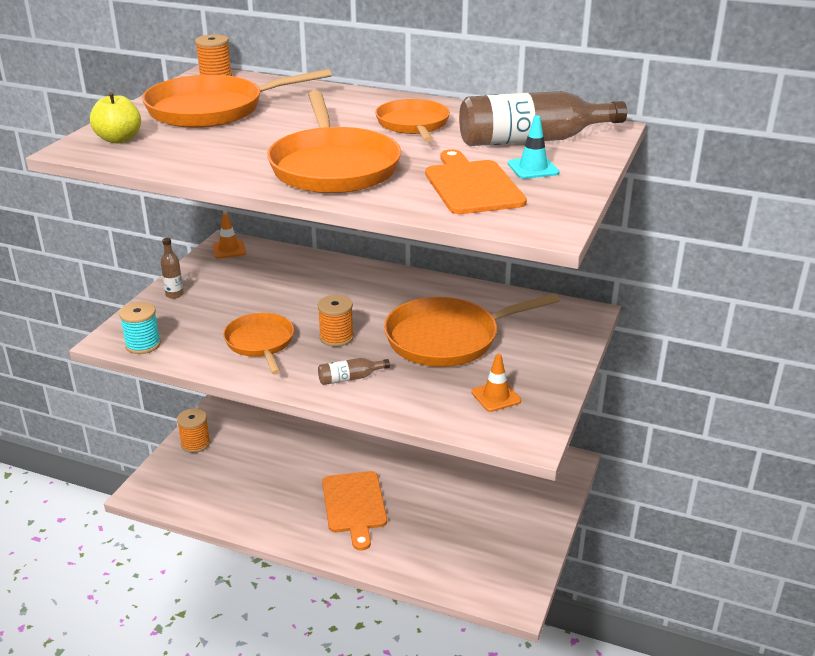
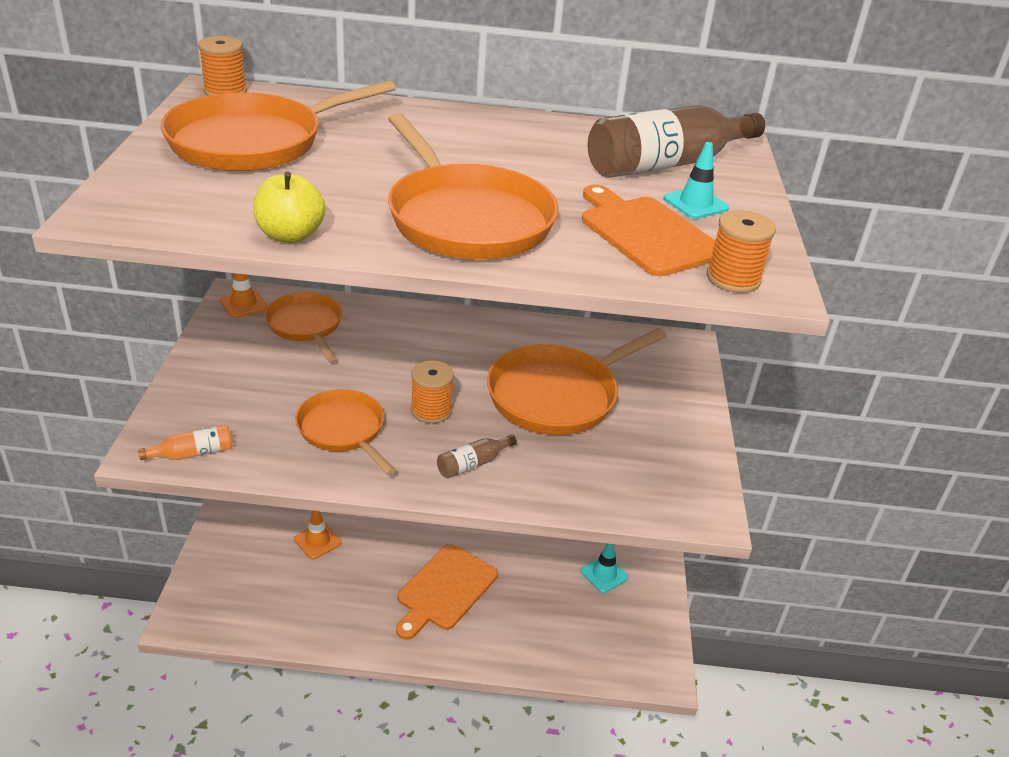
camera: 20 degrees left, 5 degrees up
yellow apple [90,92,141,143] -> yellow apple moved to [253,171,325,243]
turquoise spool [119,302,161,354] -> orange bottle [138,425,232,460]
brown bottle [160,238,184,299] -> none
orange spool [177,408,210,453] -> orange spool moved to [707,210,776,293]
orange cutting board [322,471,387,550] -> orange cutting board turned 60 degrees clockwise [396,544,498,640]
orange pan [375,99,450,142] -> orange pan moved to [265,292,342,361]
orange traffic cone [472,354,521,412] -> orange traffic cone moved to [294,511,341,559]
none -> turquoise traffic cone [581,544,628,593]

